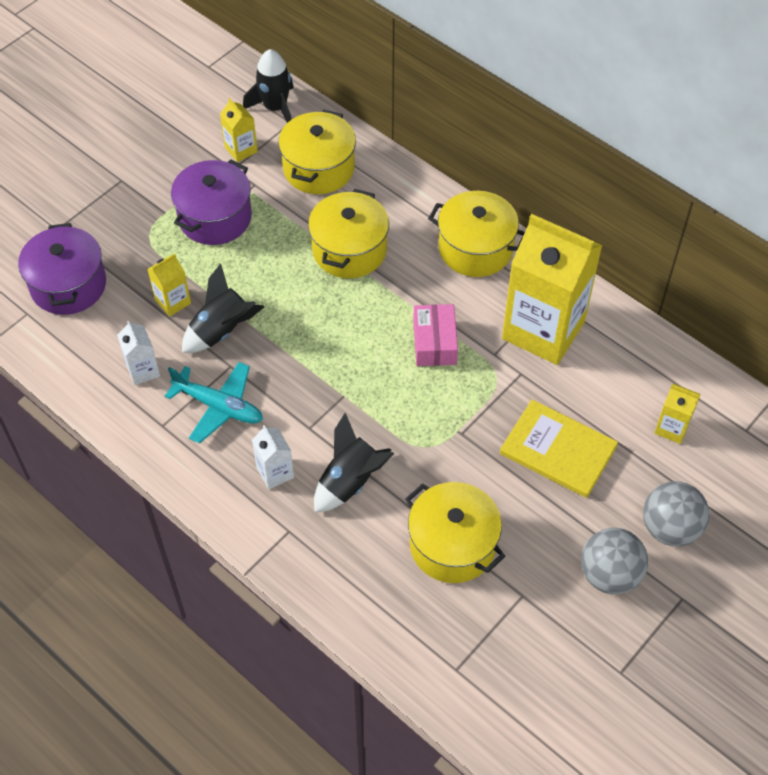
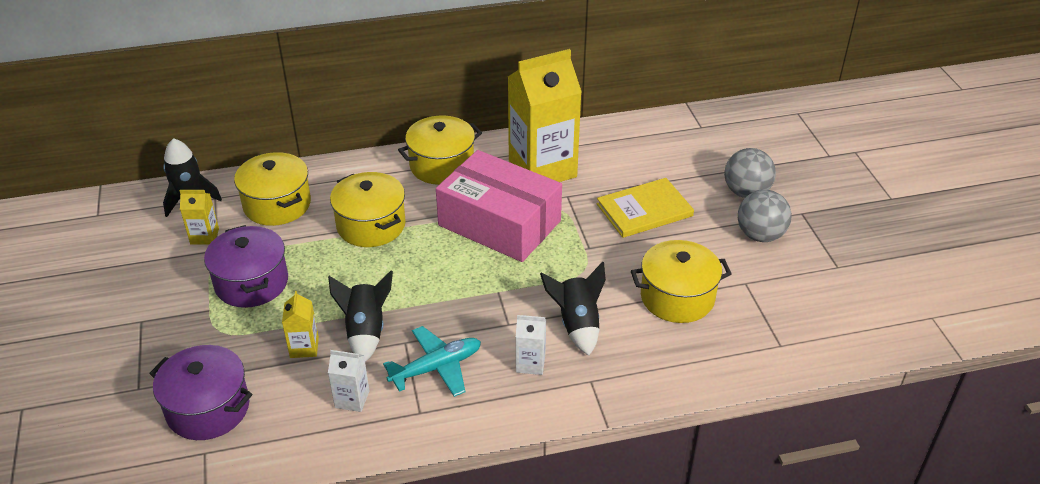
camera: 55 degrees left, 15 degrees down
pink box [413,304,458,366] -> pink box [436,150,562,262], size x2.07
yellow carton [654,383,701,444] -> none

